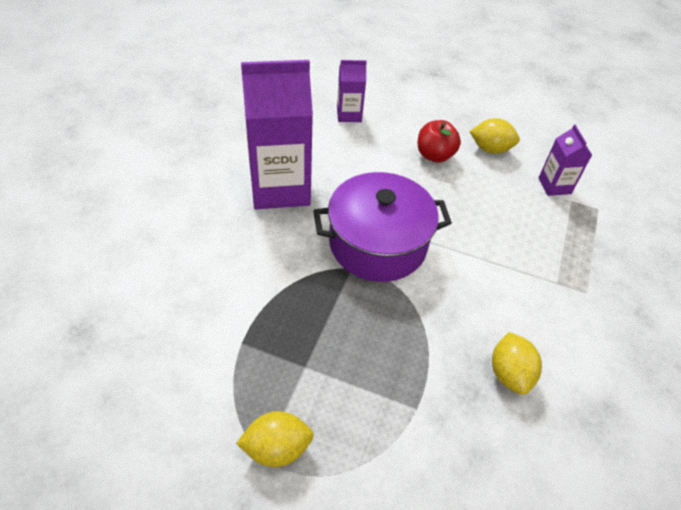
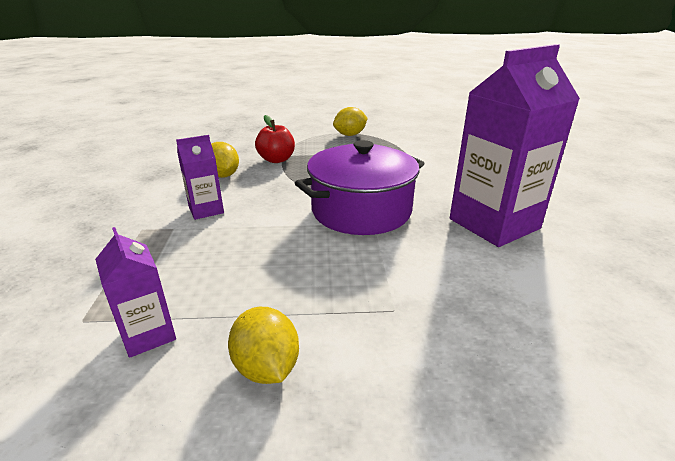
camera: 160 degrees right, 20 degrees down
purple carton [337,60,367,122] -> purple carton moved to [176,135,224,220]
red apple [418,120,461,163] -> red apple moved to [255,115,295,163]
yellow lemon [469,118,520,154] -> yellow lemon turned 75 degrees clockwise [228,307,299,384]

